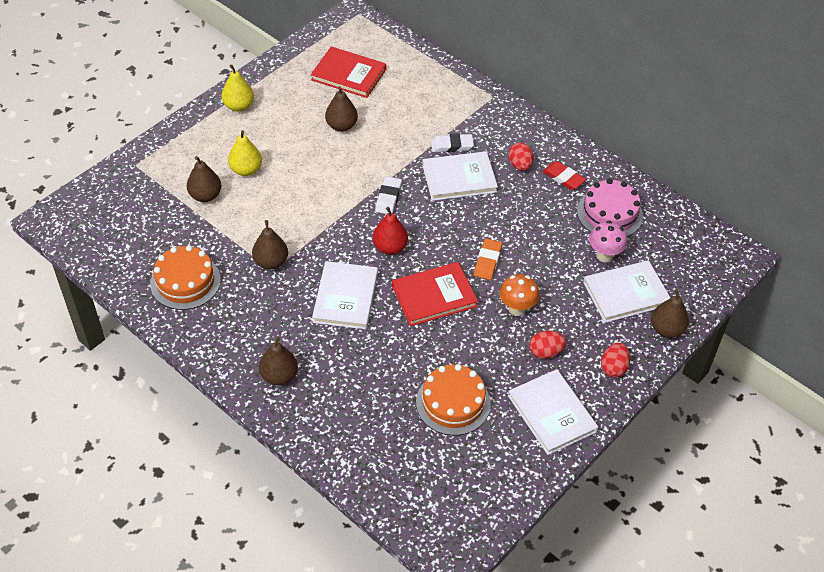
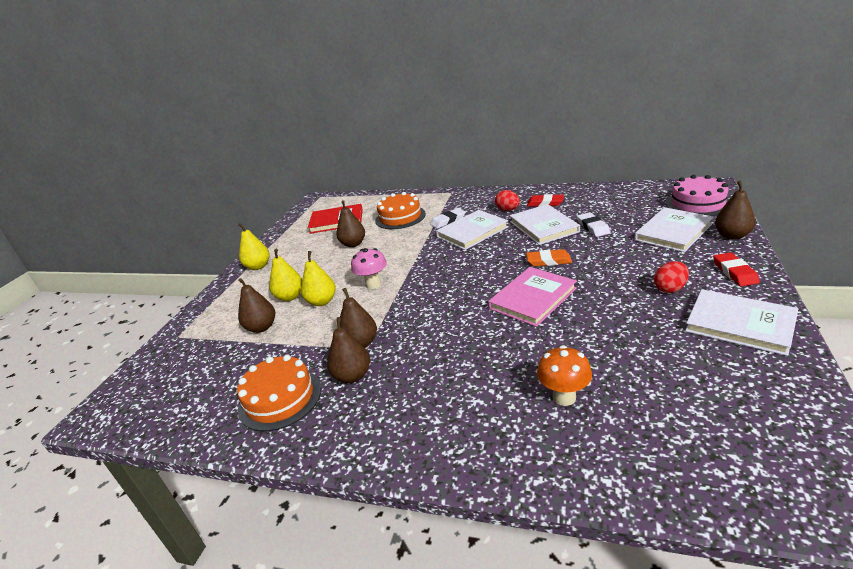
camera: 20 degrees left, 20 degrees down
brown pear [259,337,298,385] -> brown pear moved to [327,317,370,383]
white book [312,261,378,330] -> white book moved to [510,204,580,245]
red pear [373,207,408,255] -> none
white eraser [375,176,402,214] -> white eraser moved to [577,212,611,237]
red book [392,262,478,326] -> pink book [488,267,577,327]
orange cake [416,364,491,436] -> orange cake moved to [375,192,426,229]
orange eraser [474,239,502,280] -> orange eraser turned 75 degrees counterclockwise [526,249,572,266]
orange mushroom [500,274,539,316] -> orange mushroom moved to [537,345,592,406]
pink cake [577,179,643,237] -> pink cake moved to [666,175,729,216]
pink mushroom [589,221,627,262] -> pink mushroom moved to [351,248,387,289]
red egg [601,343,630,378] -> red eraser [713,252,760,286]
none -> yellow pear [301,251,336,306]

